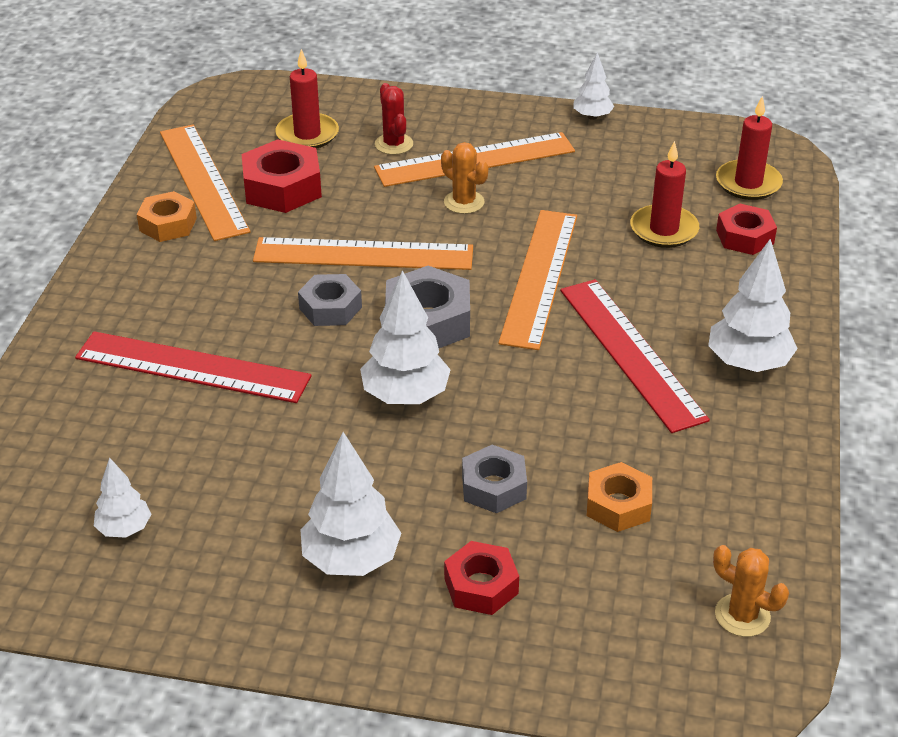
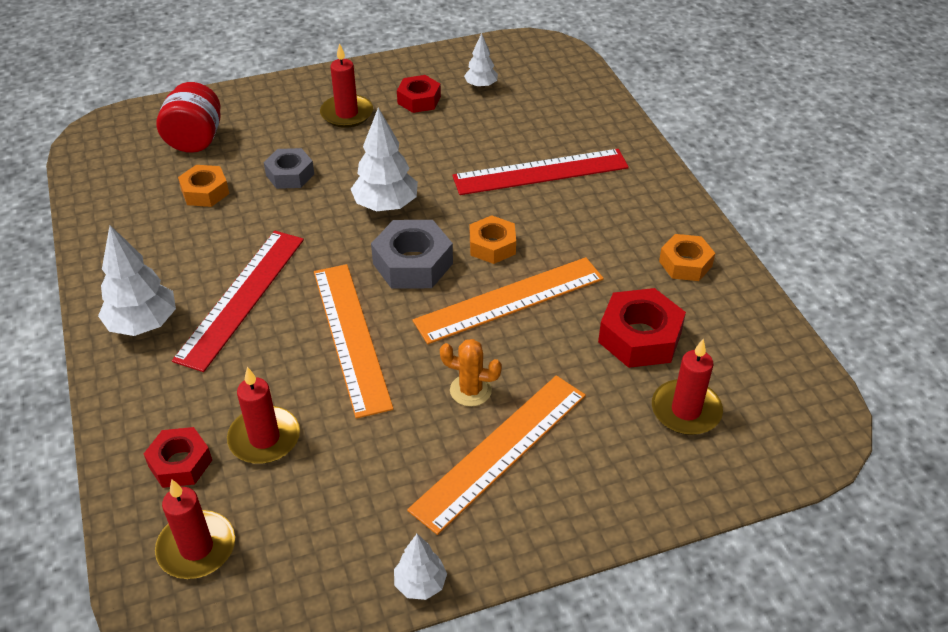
camera: 150 degrees right, 5 degrees up
orange ruler [160,124,250,241] -> none
grey nut [298,274,362,326] -> orange nut [470,215,516,264]
white tree [300,432,401,576] -> red candle [320,43,373,128]
red cactus [375,83,413,155] -> none
red nut [444,541,519,615] -> red nut moved to [397,75,441,113]
red ruler [560,279,710,433] -> red ruler turned 75 degrees clockwise [172,231,304,372]
orange cactus [713,545,789,637] -> none
none -> red jar [157,82,221,153]

